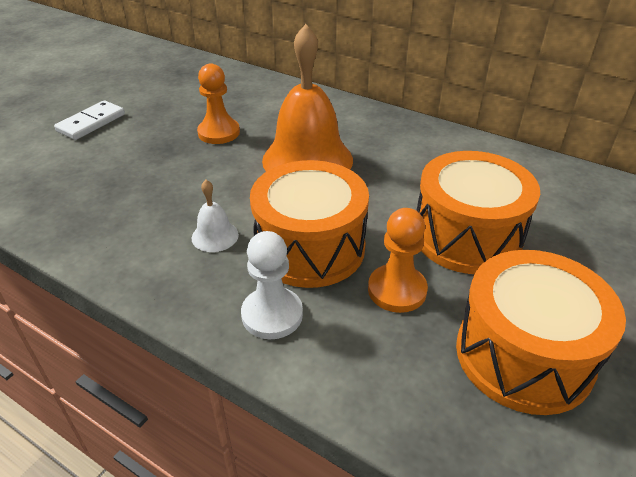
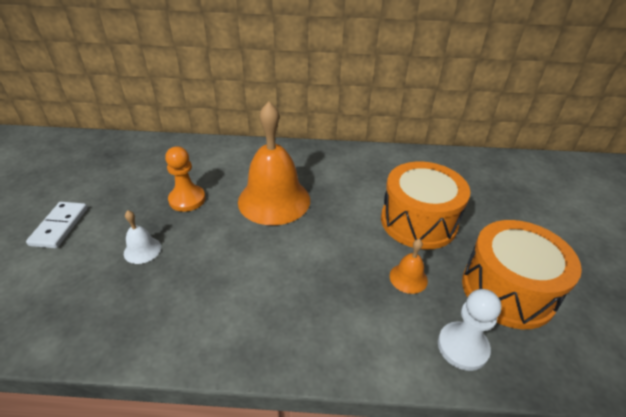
camera: 30 degrees left, 0 degrees up
white bell [192,180,239,252] -> white bell moved to [124,210,161,264]
white pawn [241,231,303,339] -> white pawn moved to [438,289,501,371]
orange drum [250,160,369,288] -> none
orange pawn [368,208,428,313] -> orange bell [390,239,428,294]

